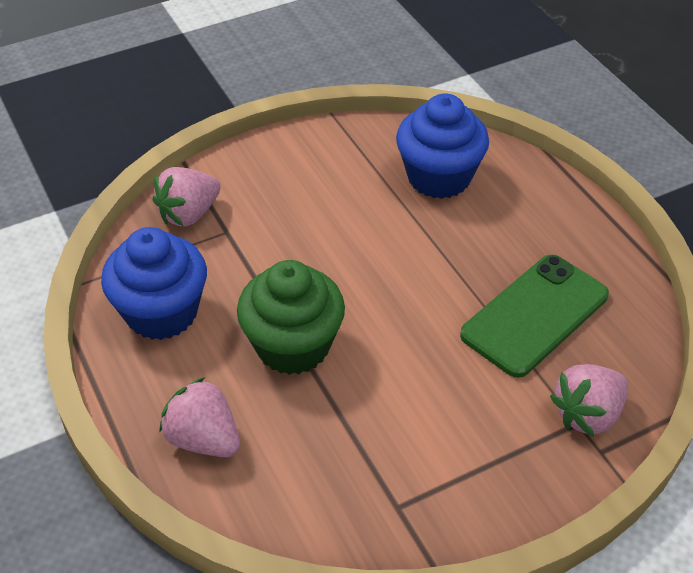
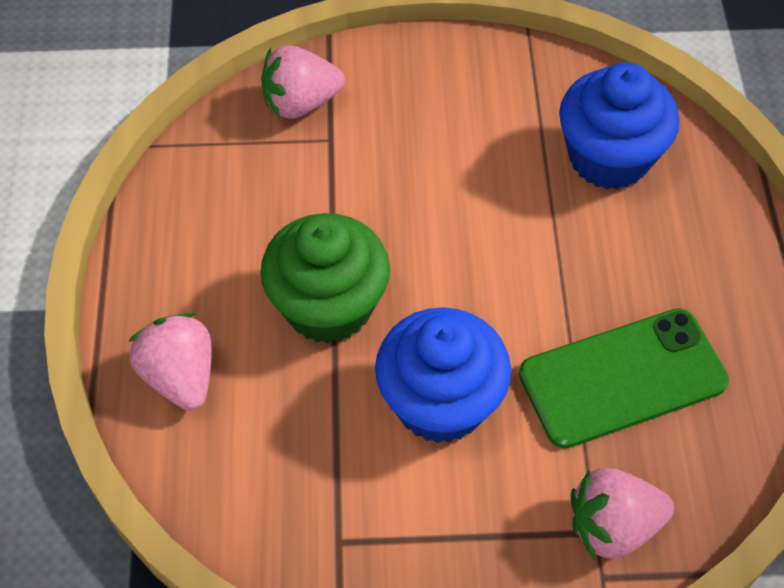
camera: 25 degrees right, 10 degrees up
blue cupcake [101,227,207,340] -> blue cupcake moved to [375,307,511,443]

